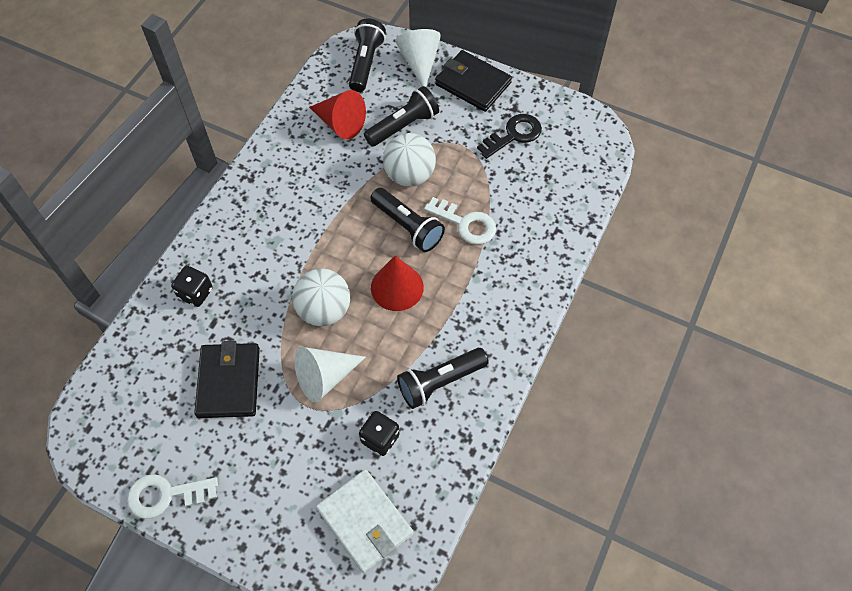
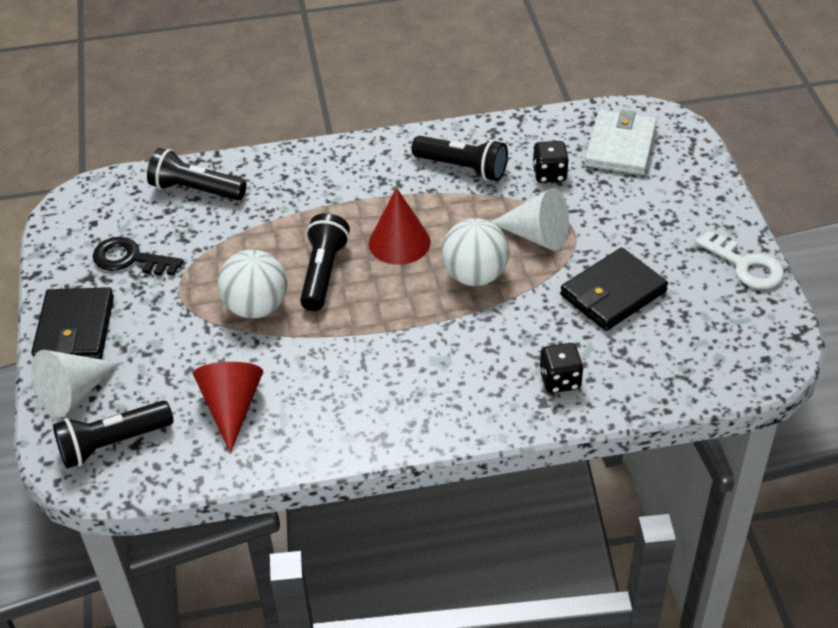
camera: 125 degrees left, 15 degrees down
black flashlight [364,86,439,147] -> black flashlight moved to [147,148,247,200]
white key [424,197,496,245] -> none

